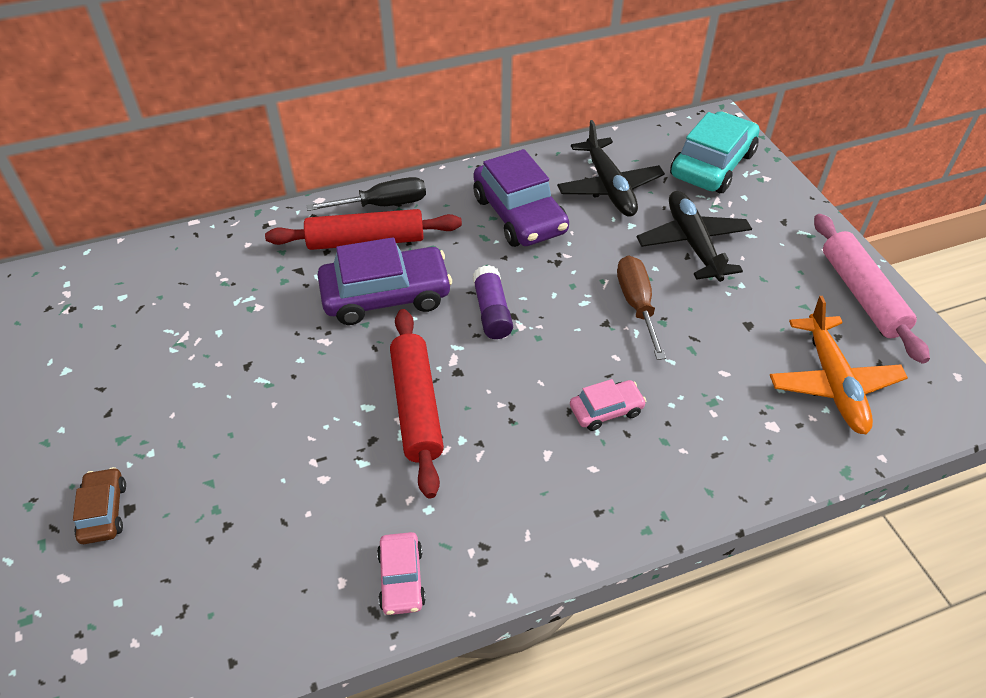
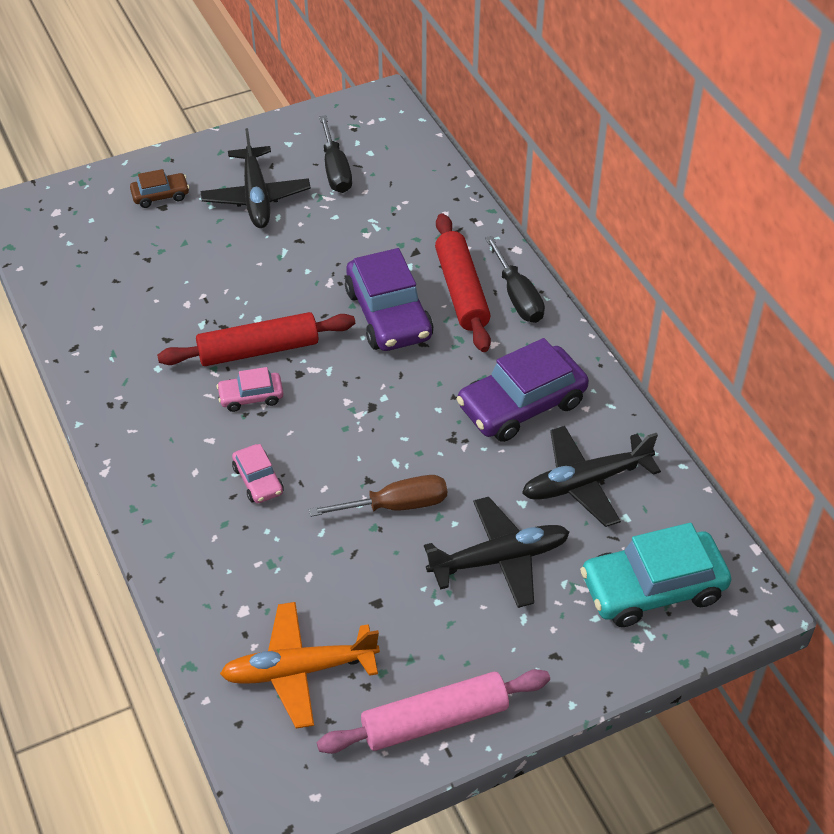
camera: 85 degrees right, 0 degrees up
pink car [377,532,426,615] -> pink car moved to [216,367,283,412]
purple glue stick [472,265,513,339] -> none
turquoise car [670,111,760,193] -> turquoise car turned 135 degrees clockwise [580,523,731,627]
none -> black plane [201,128,311,228]
none -> black screwdriver [319,115,352,193]

